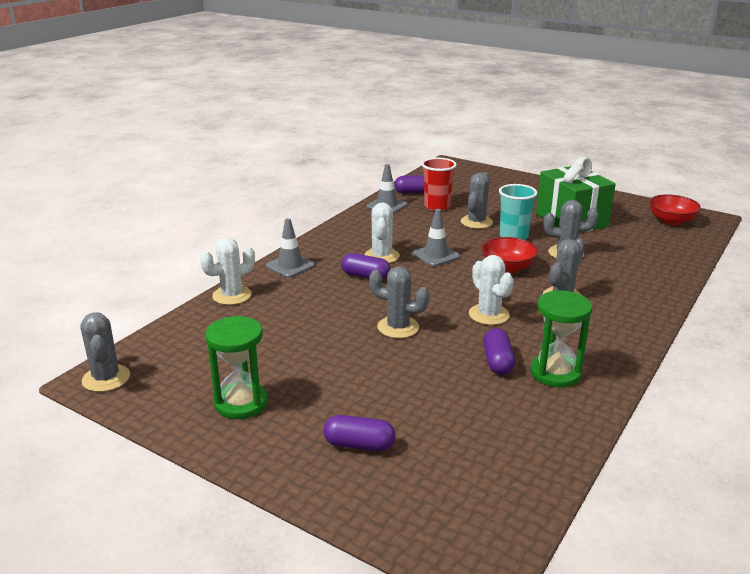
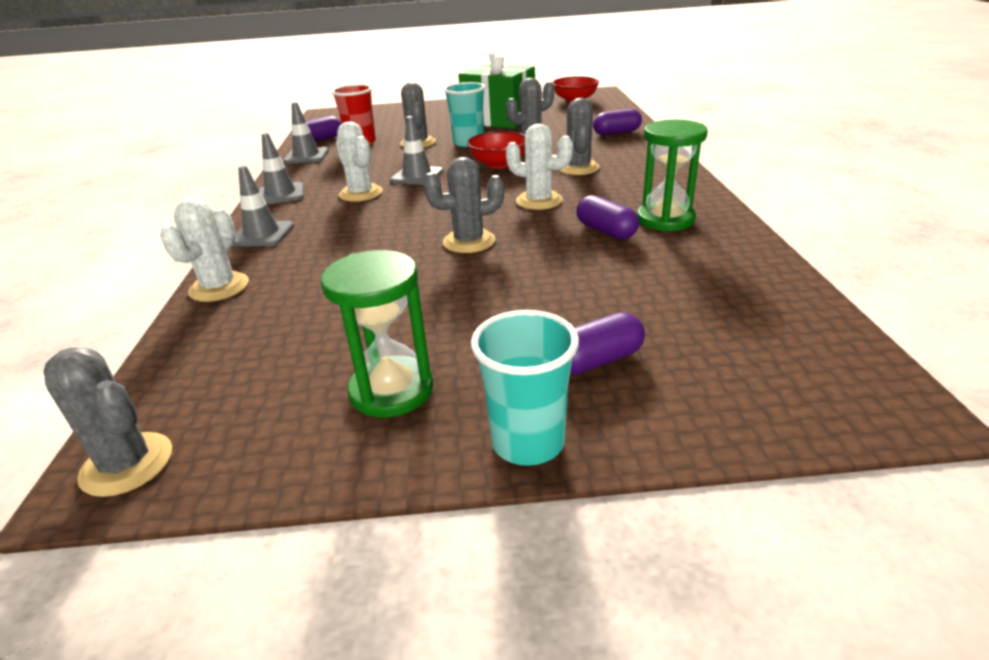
camera: 35 degrees left, 5 degrees up
purple capsule [341,253,390,280] -> purple capsule moved to [593,109,642,135]
none -> grey traffic cone [259,133,304,205]
none -> turquoise cup [471,310,579,466]

